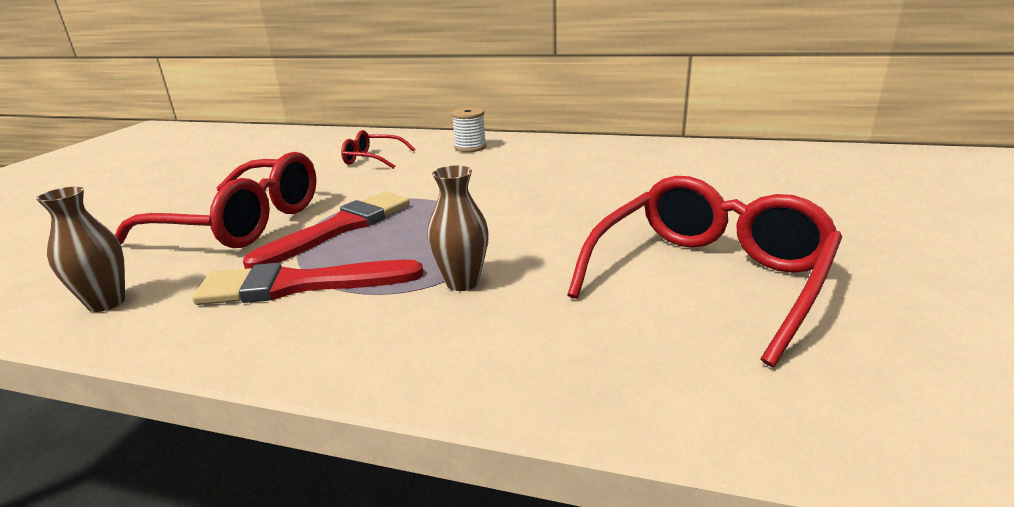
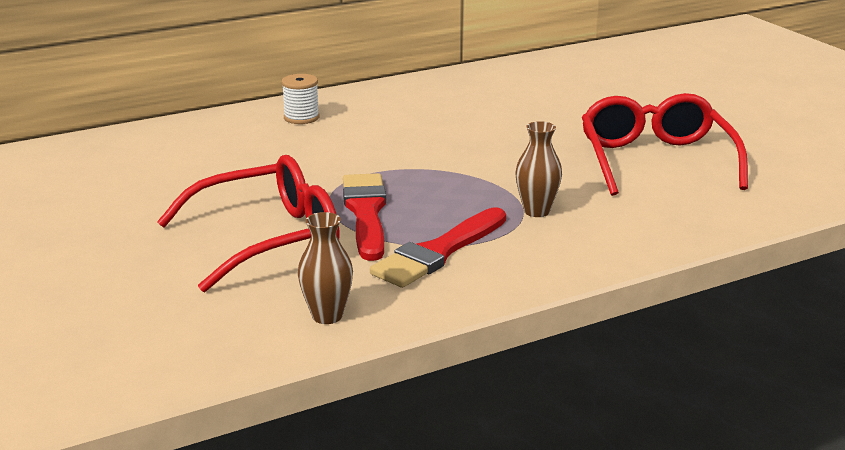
camera: 45 degrees left, 0 degrees up
red glasses [341,130,415,169] -> none

